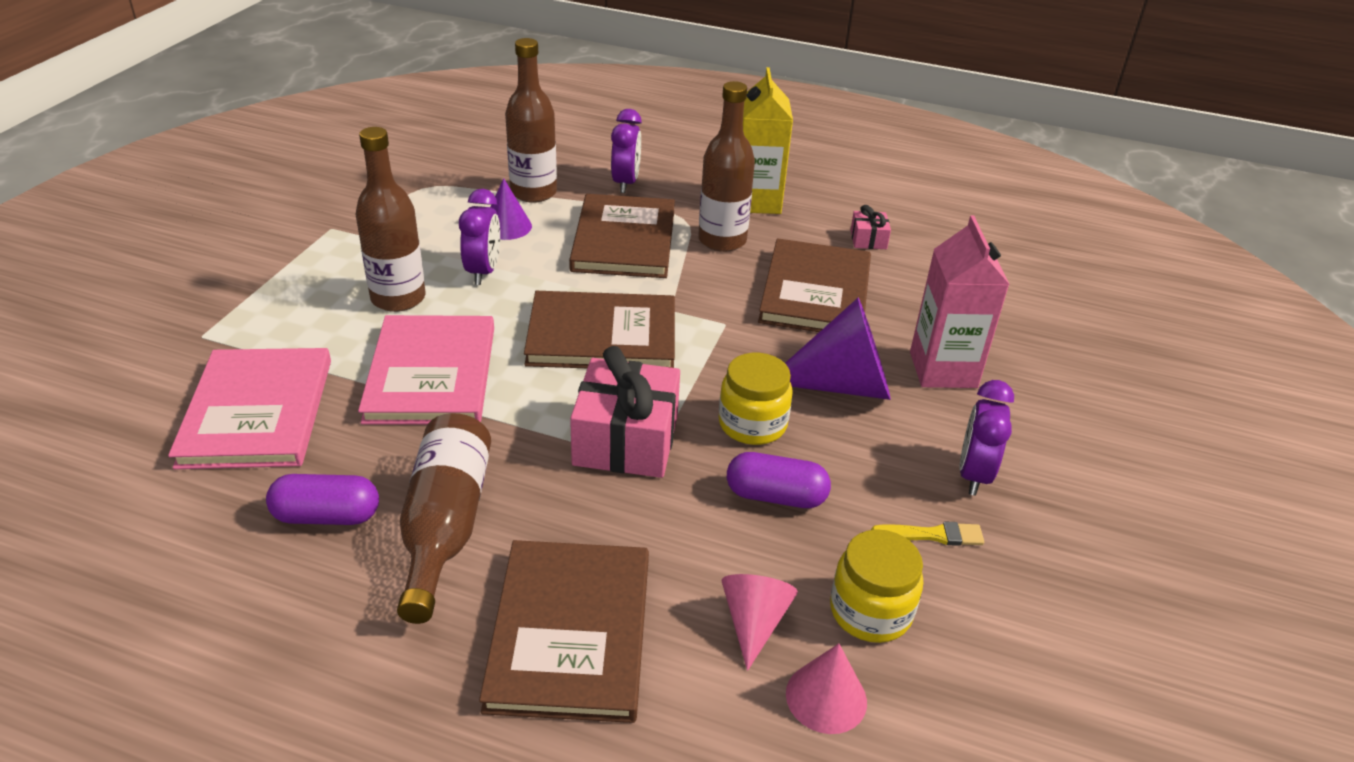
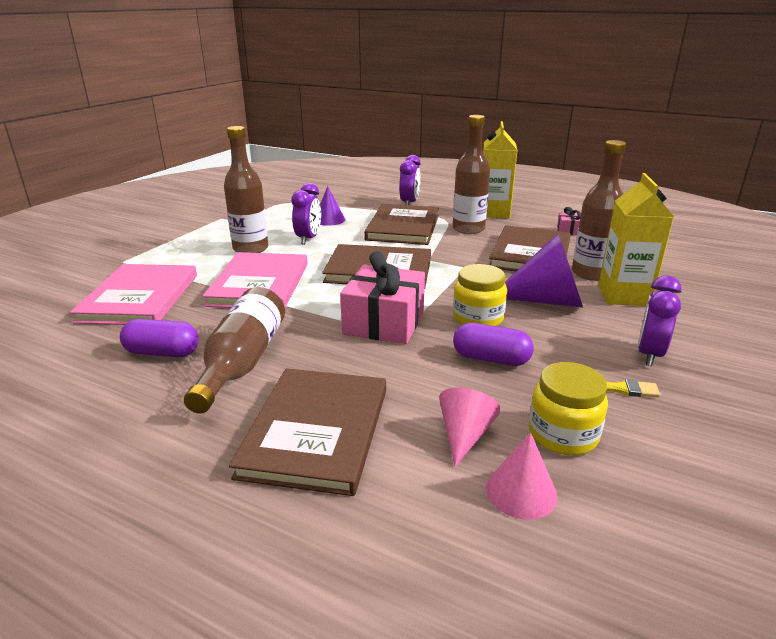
camera: 10 degrees right, 10 degrees down
brown bottle [505,38,557,203] -> brown bottle moved to [572,140,626,281]
pink carton [910,215,1010,388] -> yellow carton [598,173,674,306]

